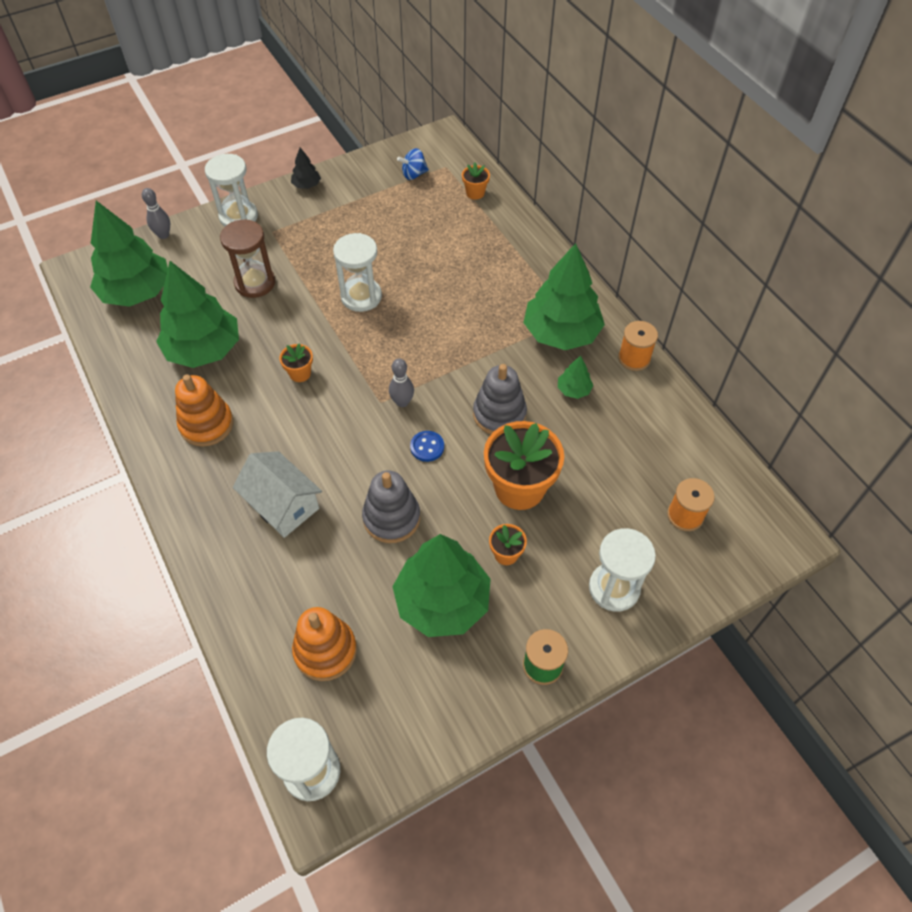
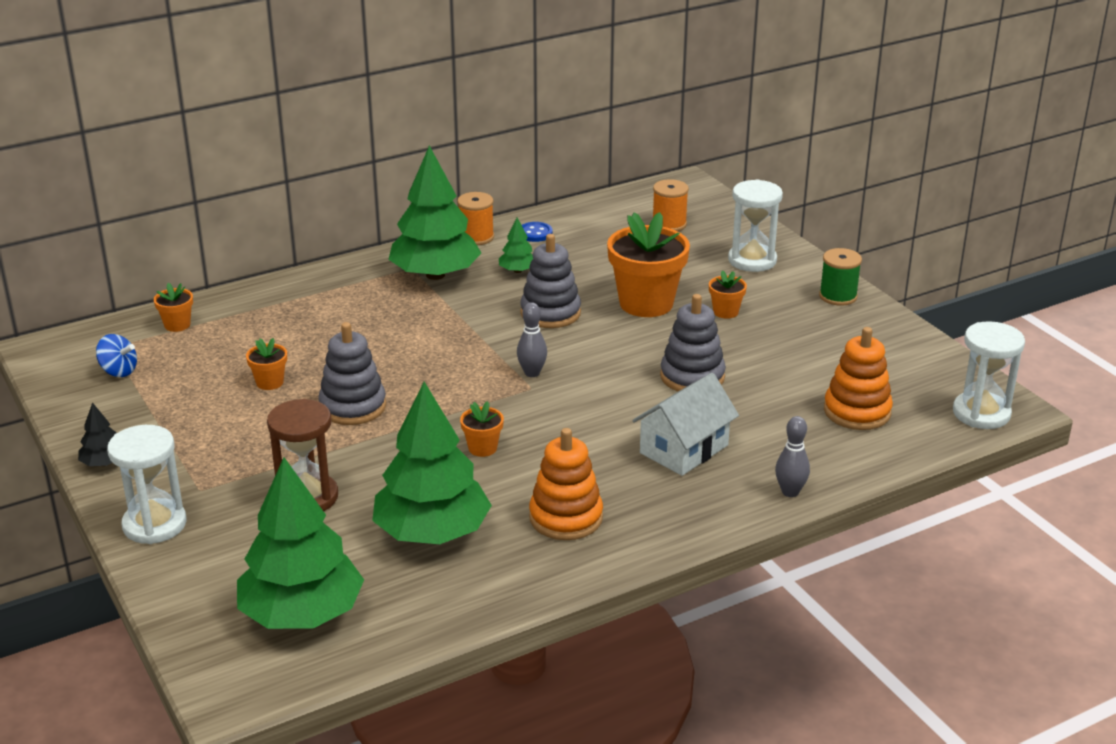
camera: 90 degrees left, 25 degrees down
grey bowling pin [142,188,170,239] -> grey bowling pin moved to [775,416,810,497]
white hourglass [333,233,382,312] -> grey stacking toy [318,322,386,425]
green tree [392,534,491,637] -> none
blue spinning top [397,148,429,180] -> blue spinning top turned 45 degrees counterclockwise [96,334,137,377]
blue button [410,431,444,462] -> blue button moved to [522,222,553,242]
none -> orange flower pot [246,338,287,390]

